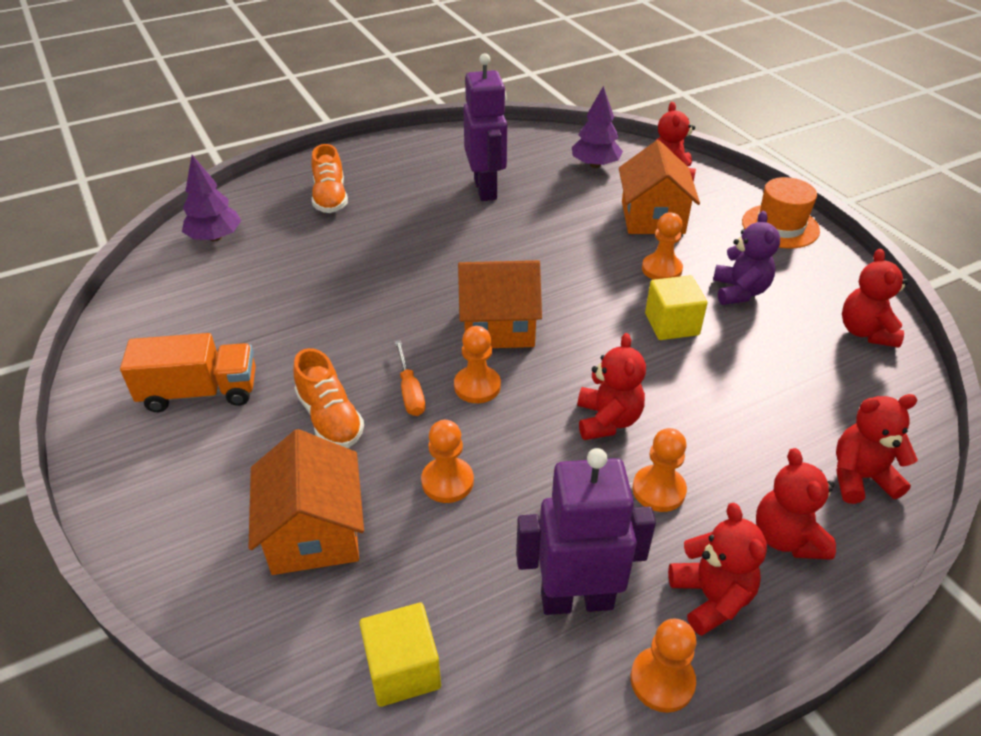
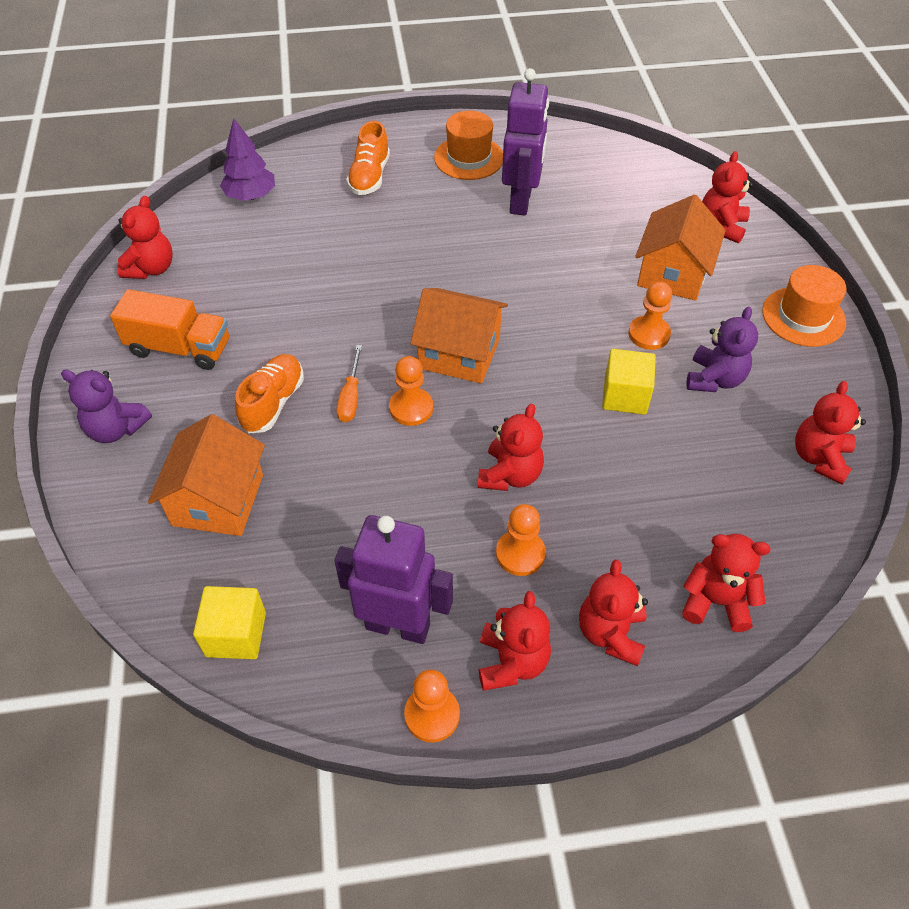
camera: 20 degrees right, 10 degrees up
orange shoe [293,348,364,448] -> orange shoe turned 150 degrees counterclockwise [235,354,304,433]
orange pawn [421,420,474,503] -> none
purple tree [572,86,623,168] -> none
none -> purple teddy bear [61,370,152,443]
none -> red teddy bear [117,196,173,279]
none -> orange hat [434,111,503,180]

